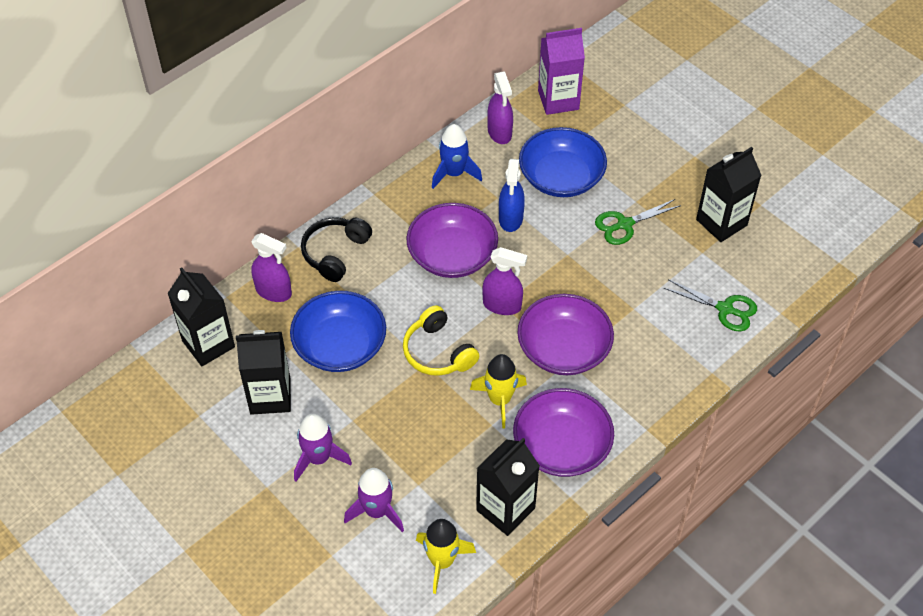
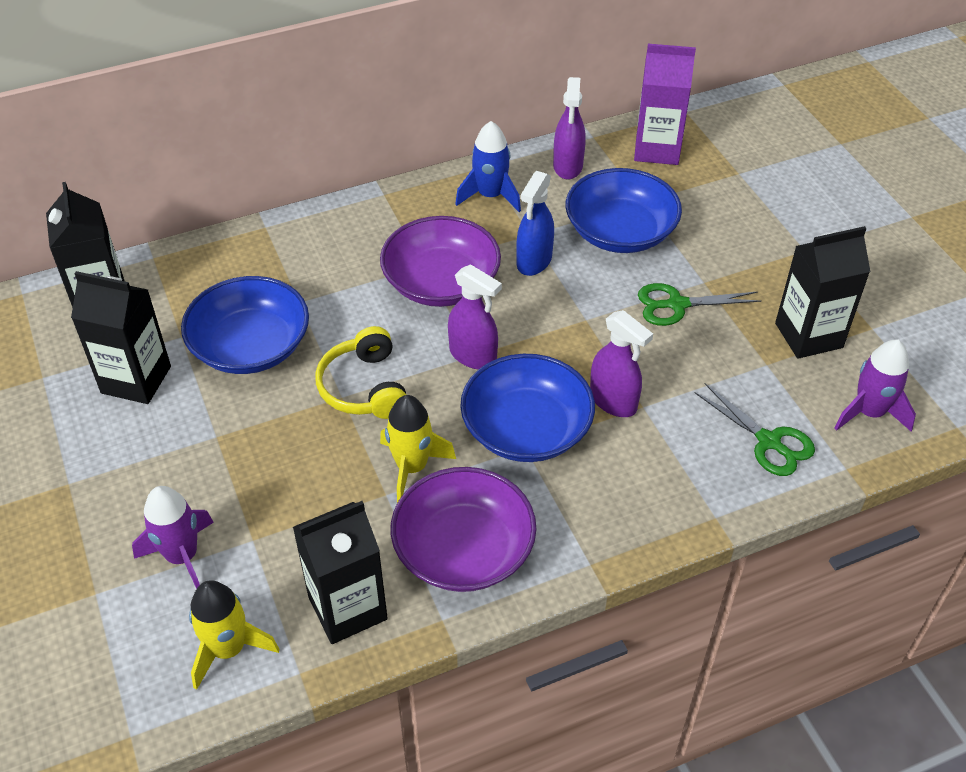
camera: 20 degrees right, 5 degrees down
purple spray bottle [251,233,292,302] -> purple spray bottle moved to [590,310,653,417]
purple rocket [294,414,352,481] -> purple rocket moved to [834,340,916,432]
black headphones [301,217,372,282] -> none
purple bowl [517,294,614,375] -> blue bowl [460,354,595,462]

